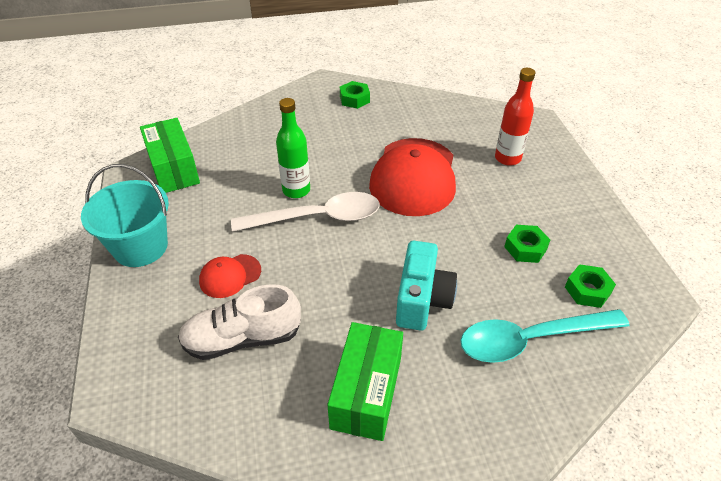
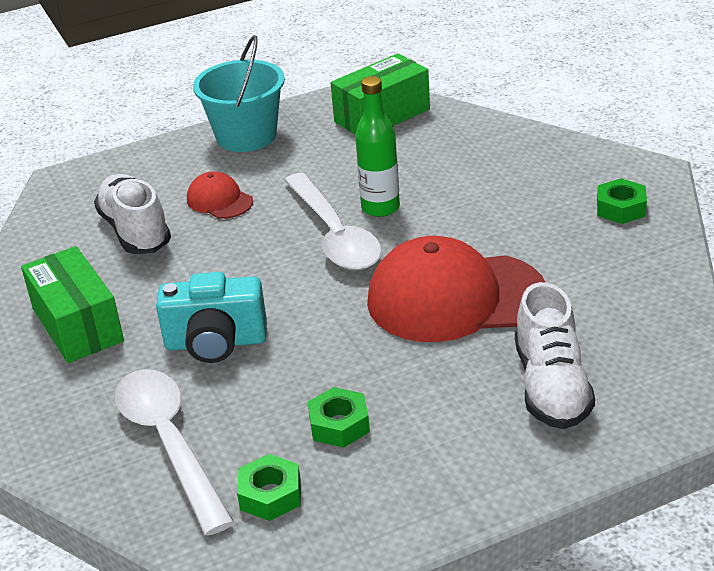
camera: 80 degrees right, 10 degrees down
green box [327,322,403,441] -> green box turned 60 degrees clockwise [21,246,124,363]
turquoise spoon [460,309,629,363] -> white spoon [115,369,235,536]
red bottle [495,68,536,166] -> white shoe [515,282,595,429]

